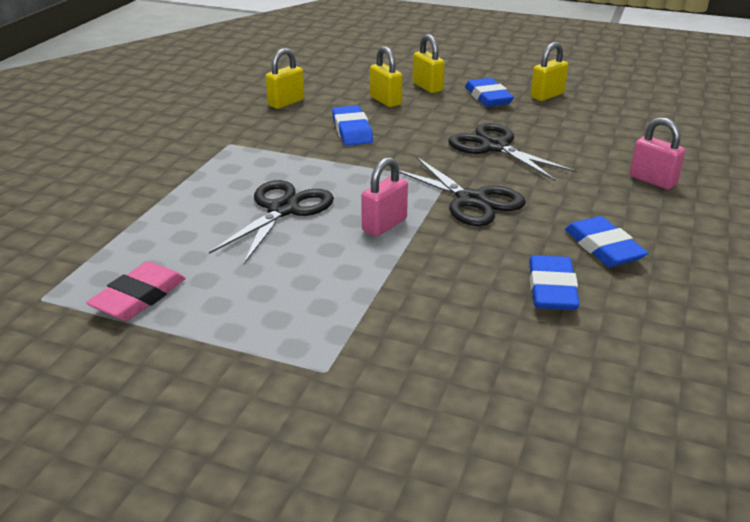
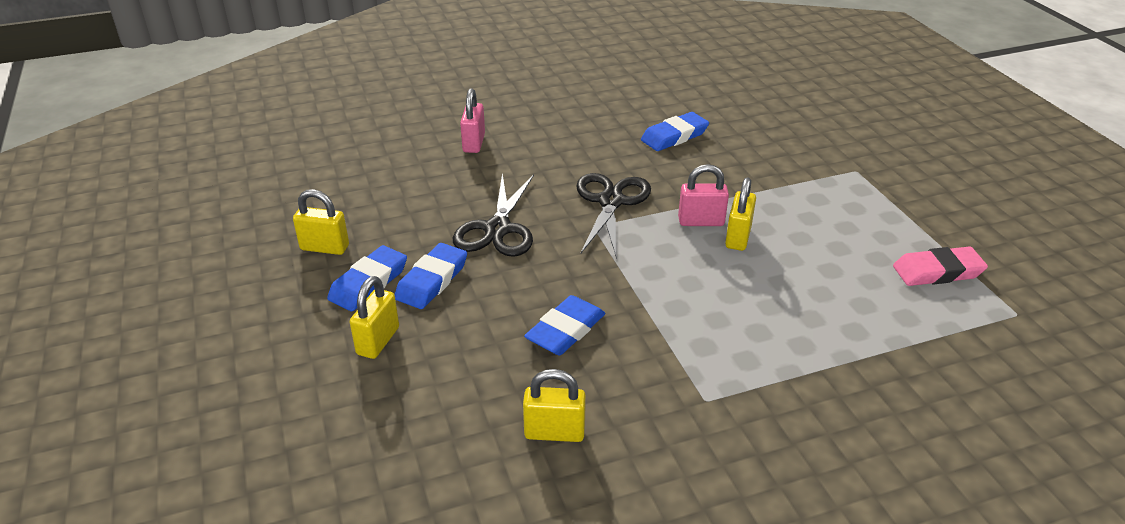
camera: 130 degrees left, 5 degrees up
black scissors [209,180,334,264] -> none
yellow padlock [370,46,402,107] -> yellow padlock moved to [725,177,756,251]
blue eraser [565,216,648,267] -> blue eraser moved to [395,243,467,309]

